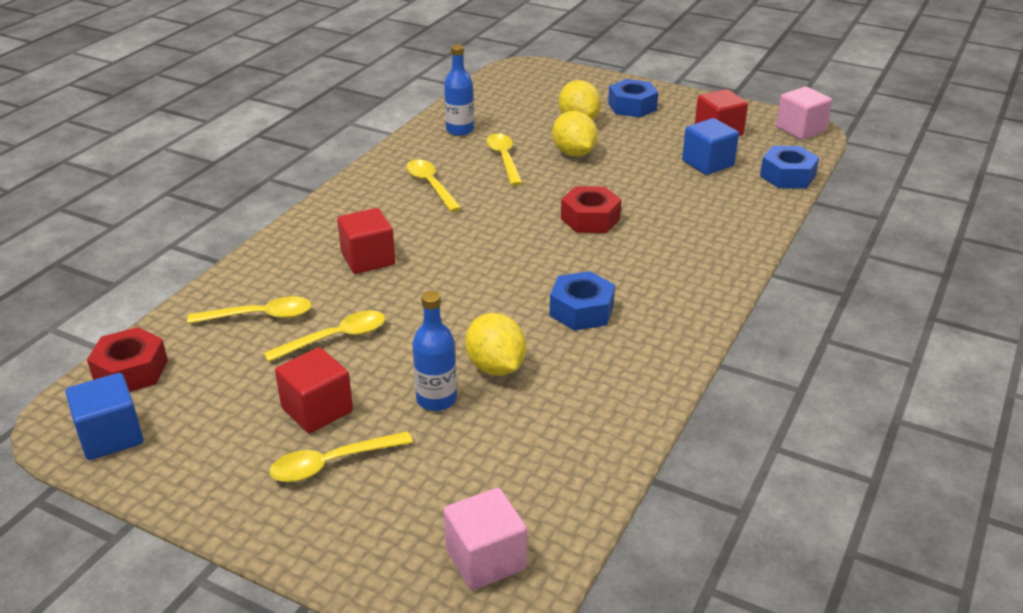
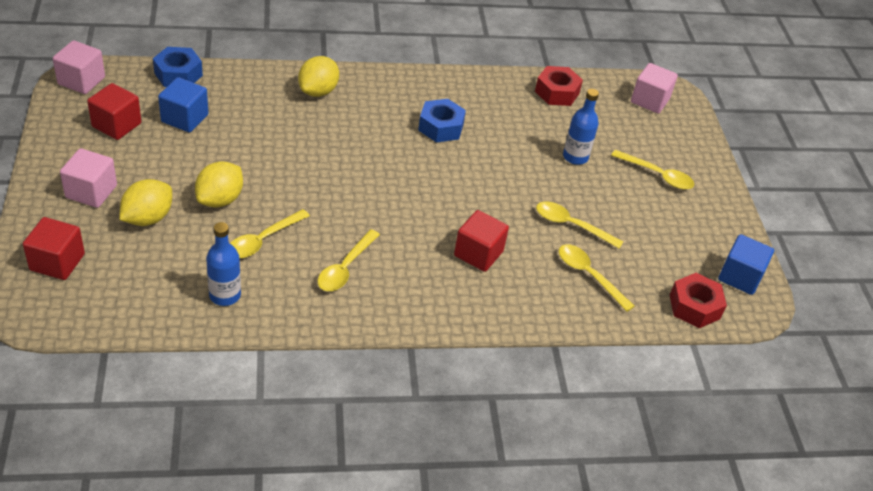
camera: 130 degrees left, 10 degrees up
red cube [275,347,353,433] -> red cube moved to [23,217,85,280]
yellow lemon [465,313,526,376] -> yellow lemon moved to [298,56,339,97]
red nut [561,186,621,233] -> red nut moved to [535,66,583,106]
blue nut [608,79,658,117] -> pink cube [60,148,117,208]

